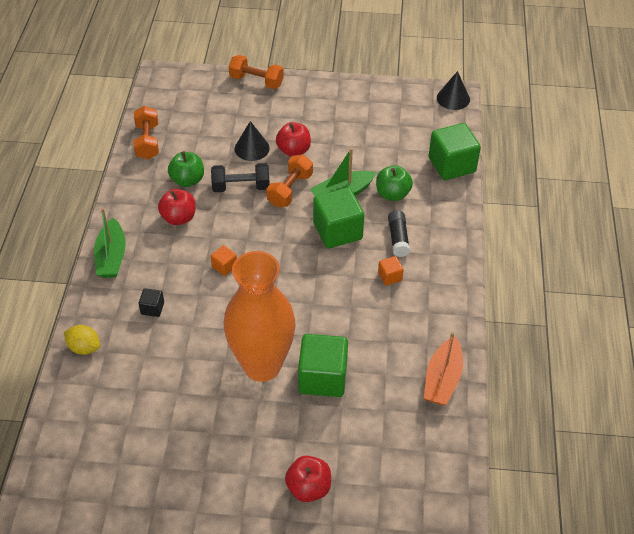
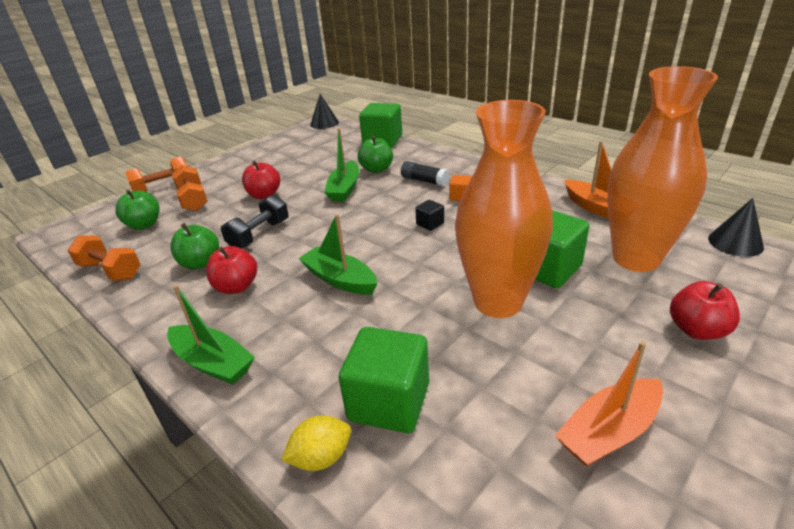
camera: 50 degrees left, 15 degrees down
black cube [138,288,164,317] -> black cube moved to [415,200,444,231]
orange cube [211,245,237,276] -> green boat [298,214,378,295]
black cone [235,121,270,161] -> black cone moved to [708,198,764,257]
orange dumbbell [267,155,313,207] -> orange dumbbell moved to [172,165,208,211]
green cube [313,188,364,249] -> green cube moved to [338,327,429,433]
none -> green apple [115,189,160,230]
none -> orange boat [554,341,663,467]
none -> orange vase [607,66,718,272]

